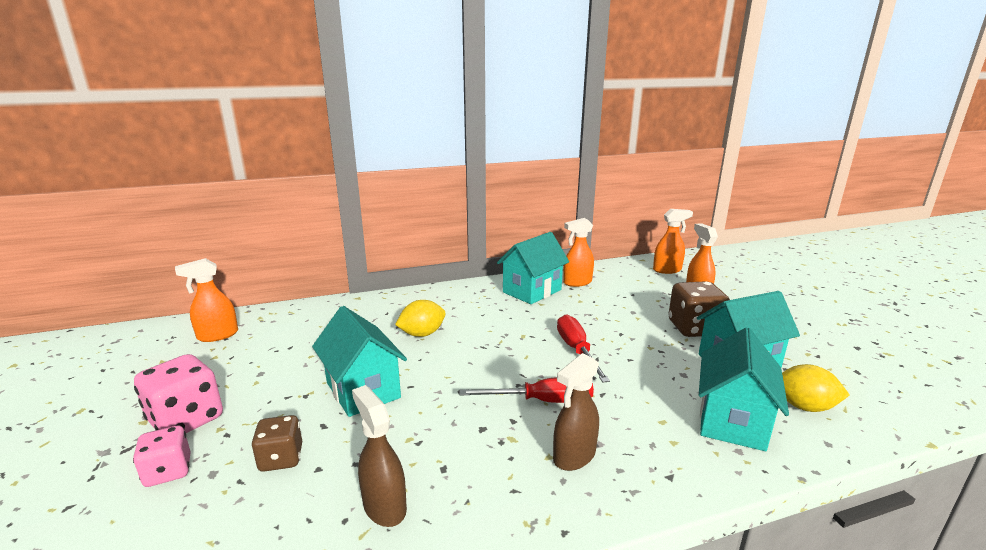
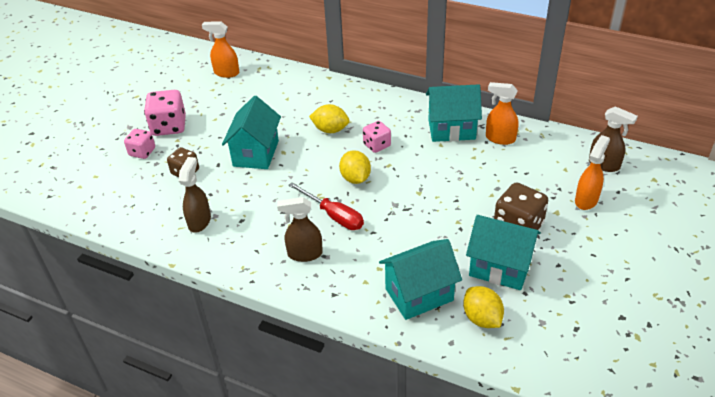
camera: 45 degrees right, 20 degrees up
red screwdriver [557,314,610,383] -> none
orange spray bottle [653,209,693,274] -> brown spray bottle [589,106,638,172]
none -> yellow lemon [339,150,371,184]
none -> pink dice [363,121,391,153]

